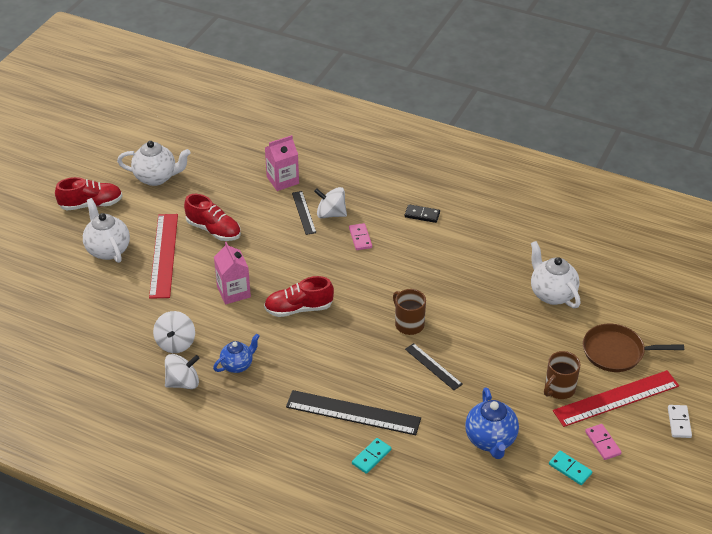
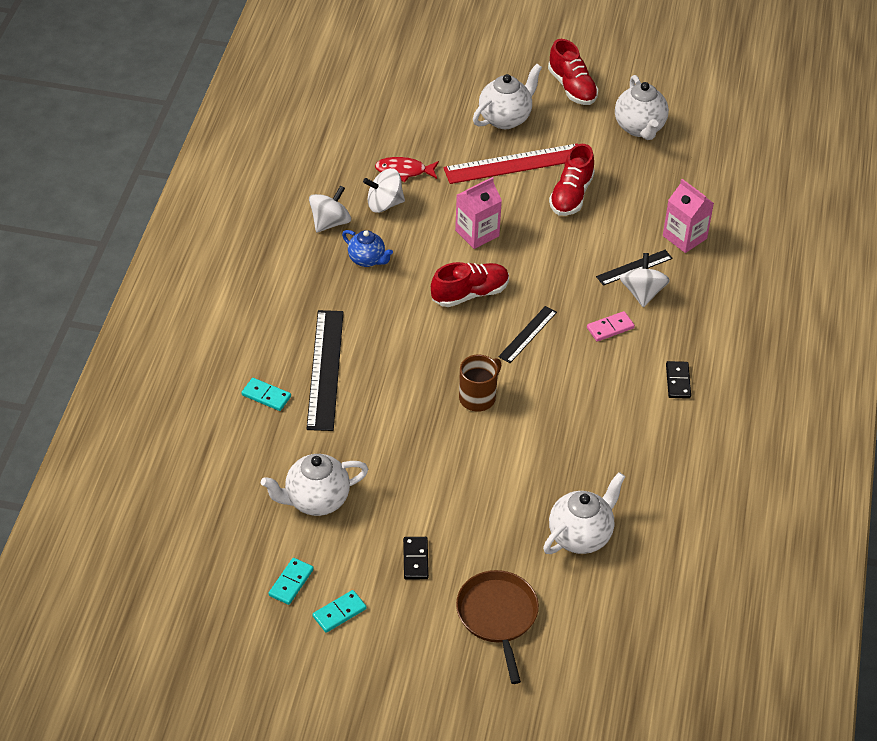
camera: 75 degrees right, 5 degrees up
white spinning top [165,354,199,389] -> white spinning top turned 105 degrees counterclockwise [309,185,351,232]
red shoe [264,276,334,317] -> red shoe turned 90 degrees clockwise [431,262,509,307]
black ruler [405,343,463,390] -> black ruler moved to [498,306,557,363]
blue teapot [465,387,519,459] -> white teapot [261,454,368,516]
brown mug [544,351,580,399] -> black domino [403,537,429,580]
red ruler [553,370,679,427] -> none
pink domino [585,424,622,460] -> turquoise domino [313,590,367,633]
white domino [668,405,692,438] -> none
none -> red fish [375,157,439,182]

